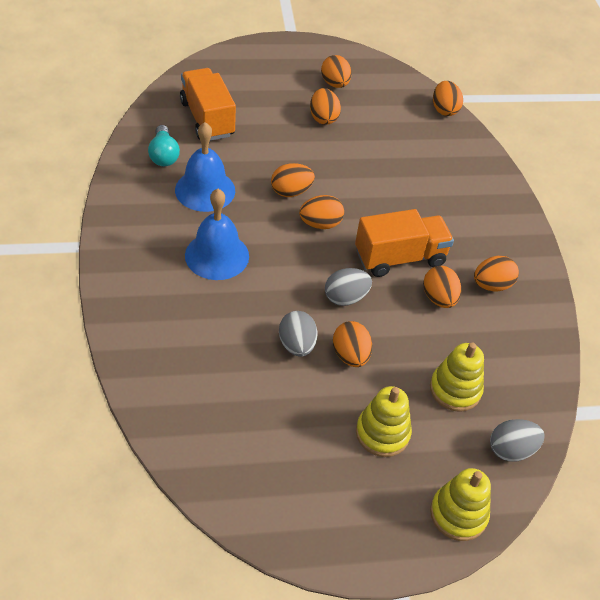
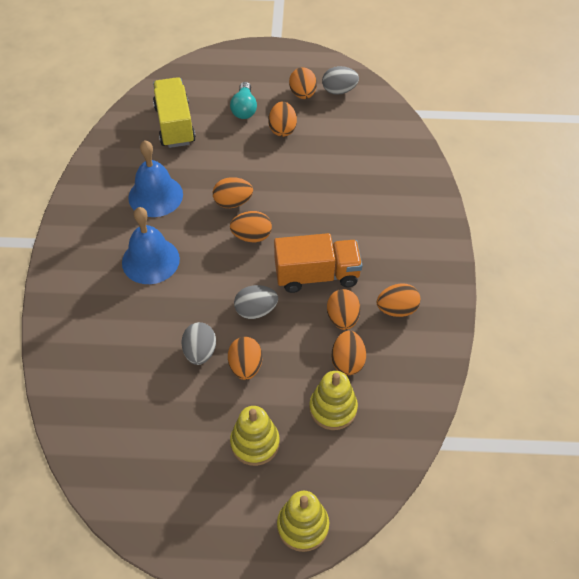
camera: 15 degrees right, 5 degrees up
turquoise light bulb [148,125,180,166] -> turquoise light bulb moved to [230,82,257,119]
orange truck [180,68,236,141] -> yellow truck [153,77,196,148]
orange egg [433,81,463,116] -> orange egg moved to [332,330,366,375]
grey egg [490,419,545,462] -> grey egg moved to [322,66,359,95]

